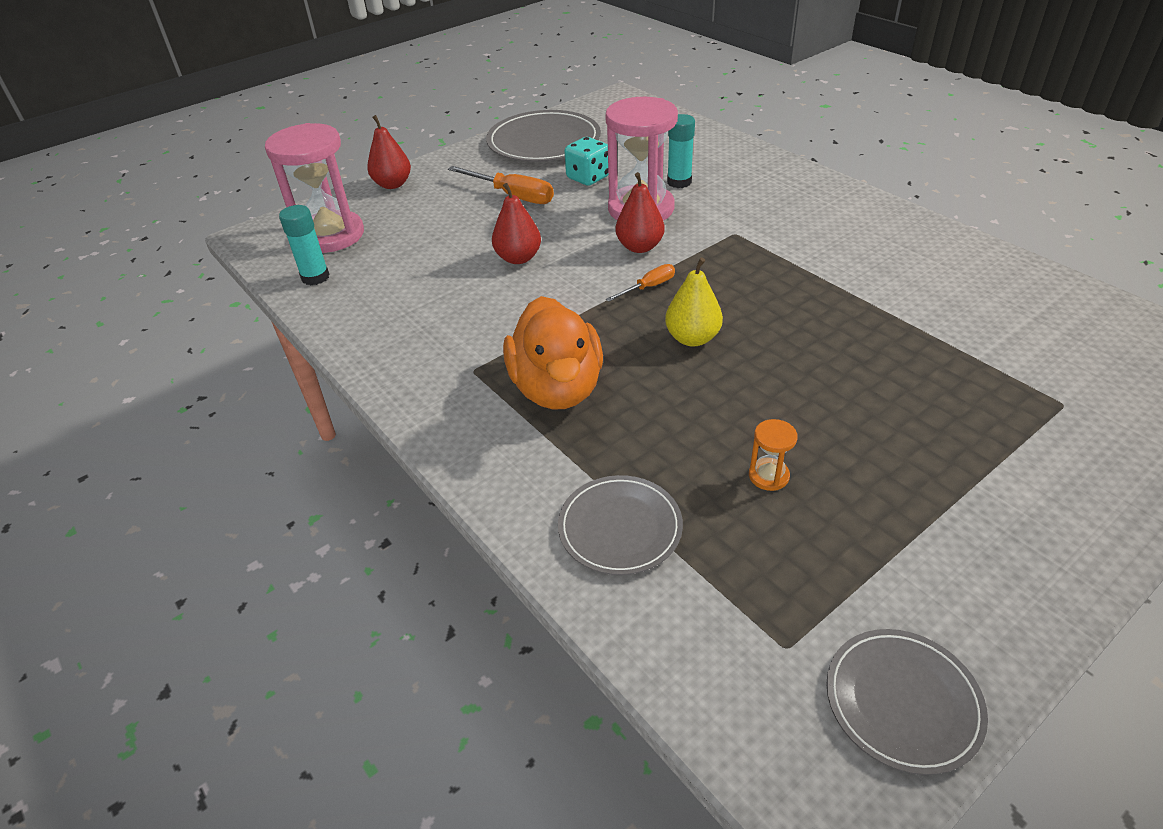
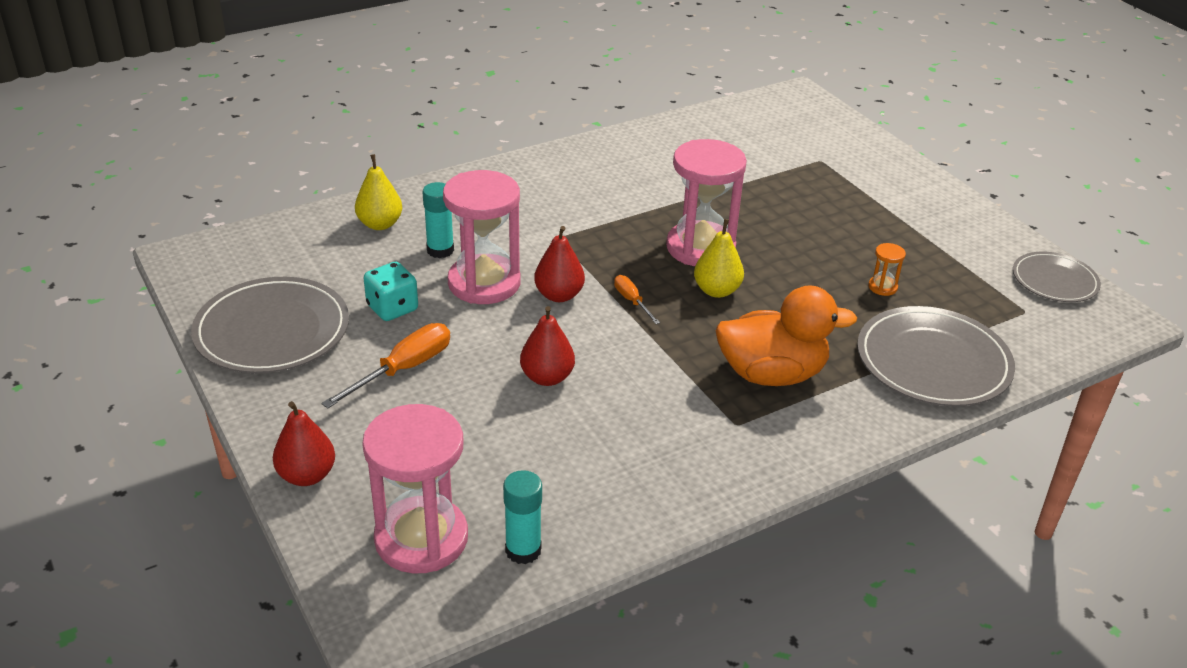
camera: 85 degrees left, 5 degrees down
grey plate [558,475,683,575] -> grey plate [857,306,1015,407], size x1.66
none -> yellow pear [355,154,403,230]
none -> pink hourglass [666,139,747,266]

